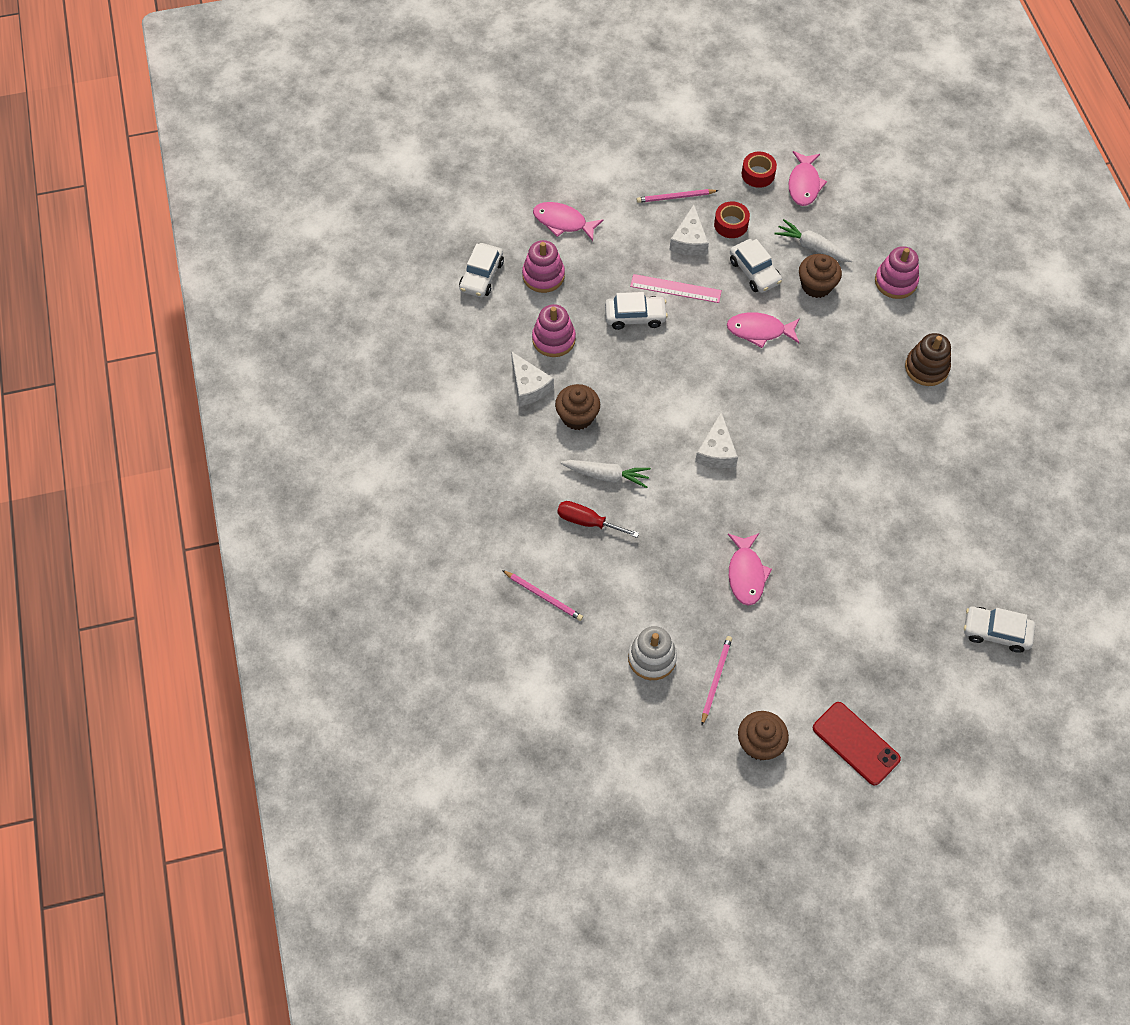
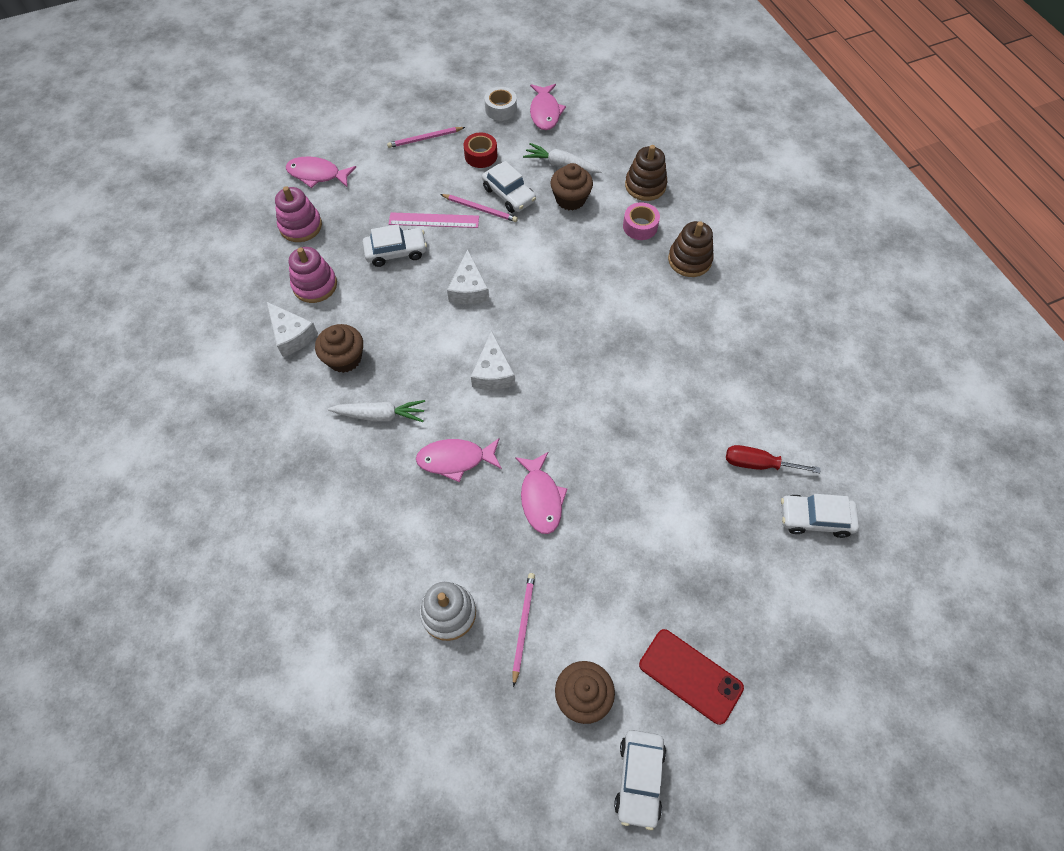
camera: 10 degrees left, 0 degrees up
white car [459,243,504,297] -> white car moved to [614,730,666,830]
pink pencil [502,570,583,621] -> pink pencil moved to [440,194,518,222]
red screwdriver [557,501,639,538] -> red screwdriver moved to [726,445,820,473]
white cheese [669,205,709,256] -> white cheese moved to [447,249,489,304]
pink fish [727,312,800,348] -> pink fish moved to [416,438,502,482]
red tape [742,152,777,188] -> white tape [485,87,517,121]
pink stacking toy [875,246,919,299] -> brown stacking toy [625,145,667,201]
none -> pink tape [623,202,660,240]

